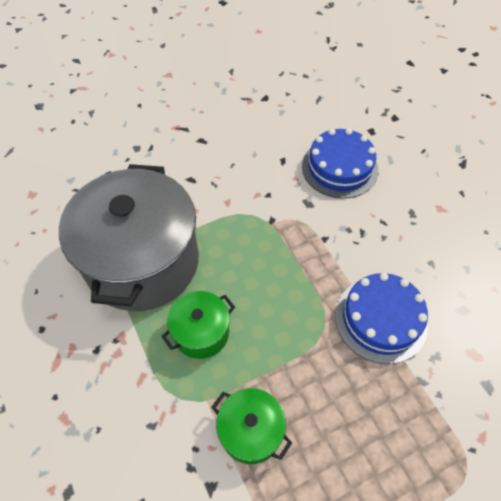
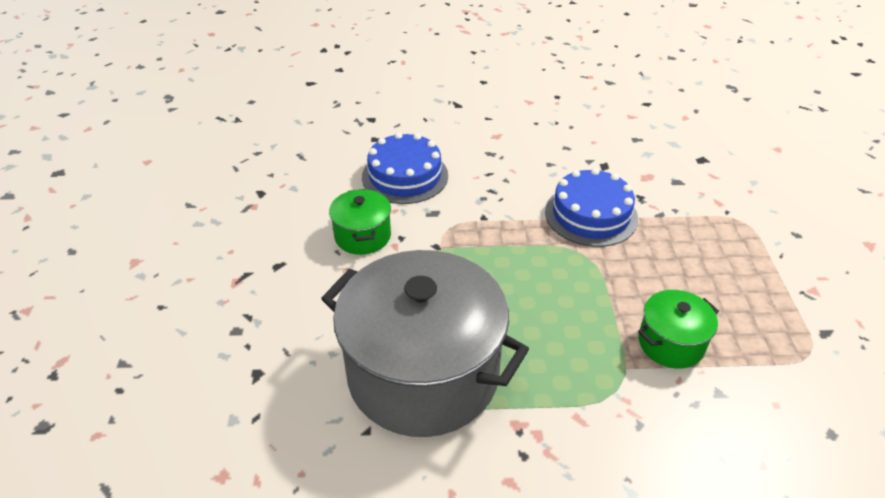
camera: 65 degrees left, 15 degrees down
green pot [162,291,235,359] -> green pot moved to [329,189,391,255]

